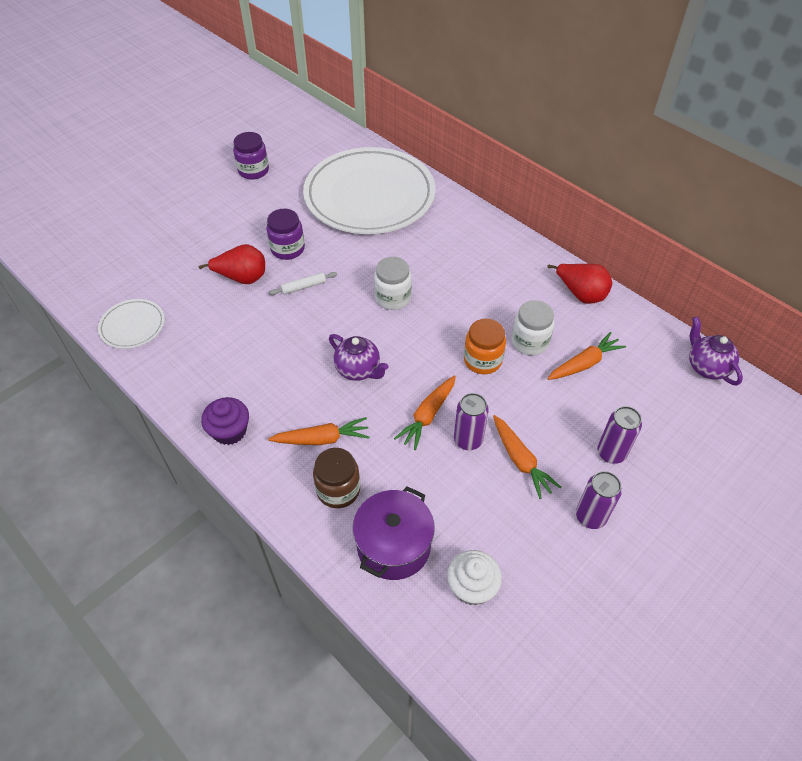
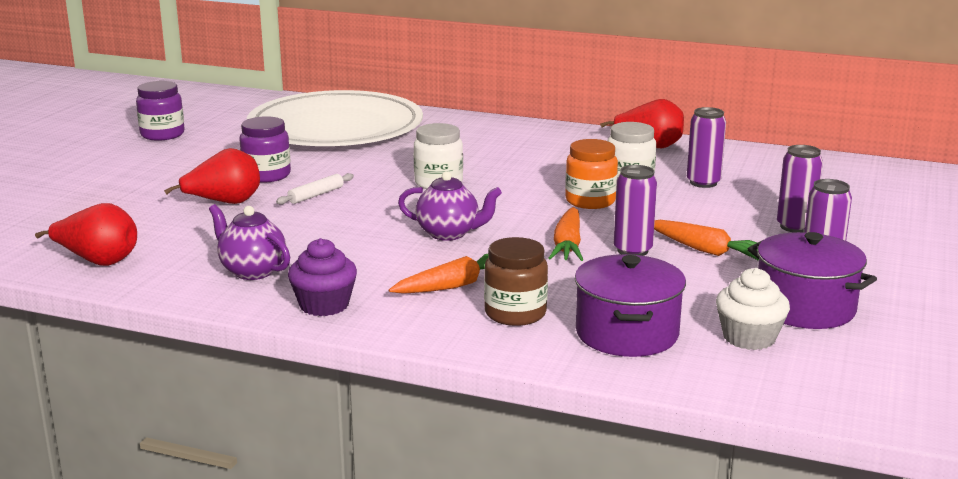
camera: 25 degrees left, 30 degrees down
white plate [98,299,165,349] -> red pear [35,203,137,266]
orange carrot [547,332,626,380] -> purple can [687,107,726,188]
purple teapot [689,316,743,385] -> purple teapot moved to [209,204,290,280]
none -> purple pot [748,232,877,329]

